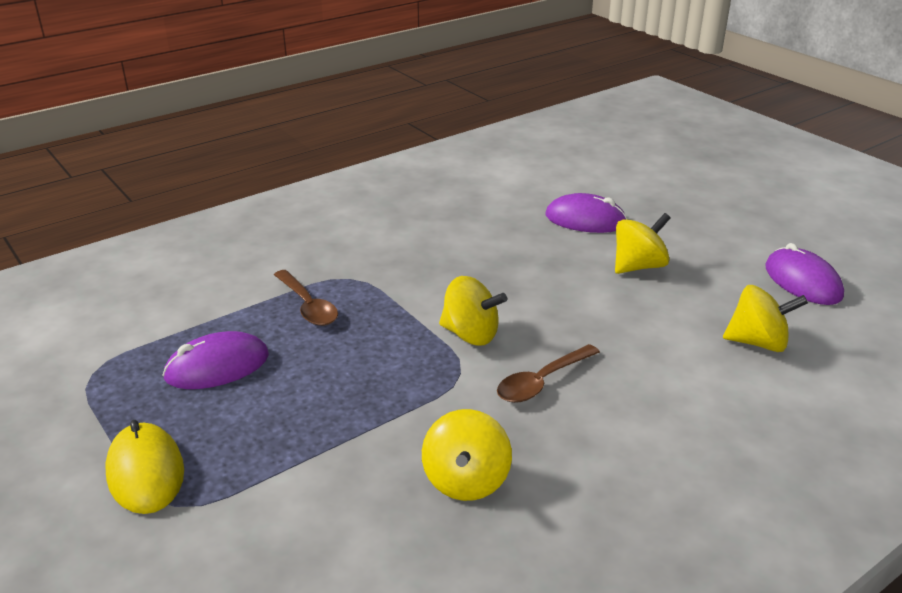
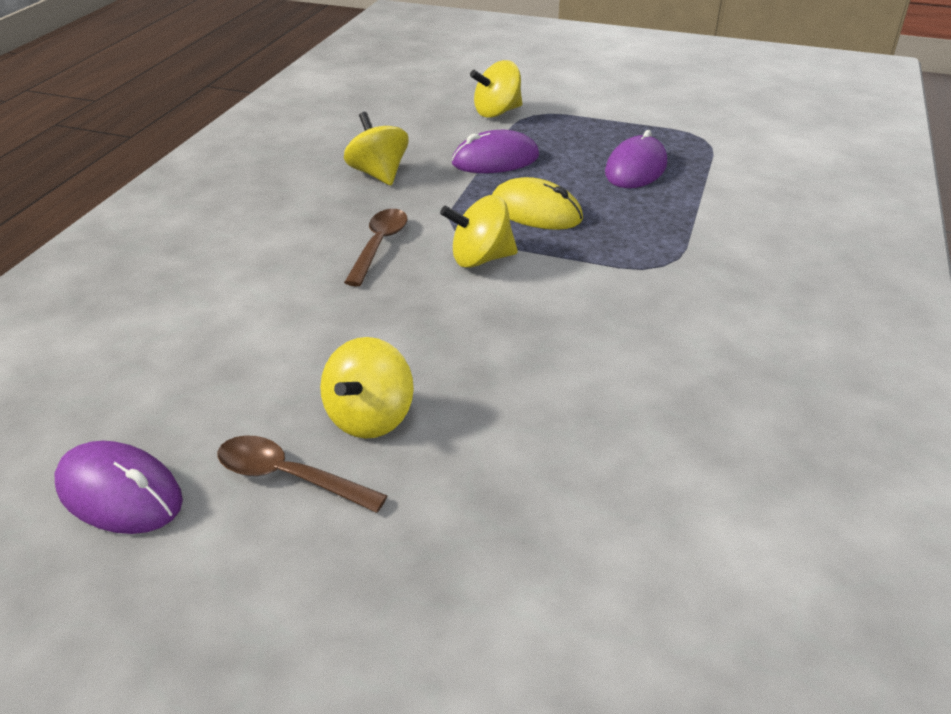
camera: 145 degrees right, 5 degrees up
yellow mouse [105,420,184,514] -> yellow mouse moved to [492,177,583,230]
brown spoon [274,270,338,326] -> brown spoon moved to [218,435,388,513]
purple mouse [546,193,627,233] -> purple mouse moved to [452,130,539,173]
yellow spinning top [723,285,808,352] -> yellow spinning top moved to [470,60,522,118]

